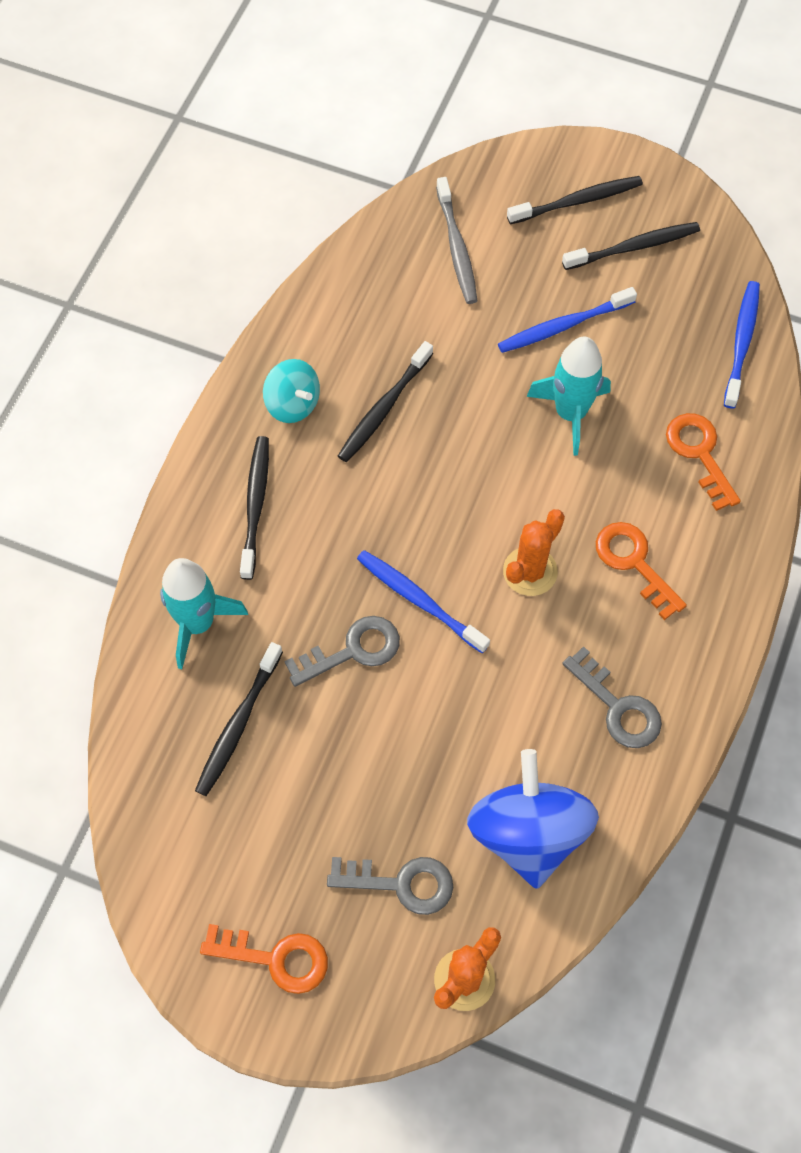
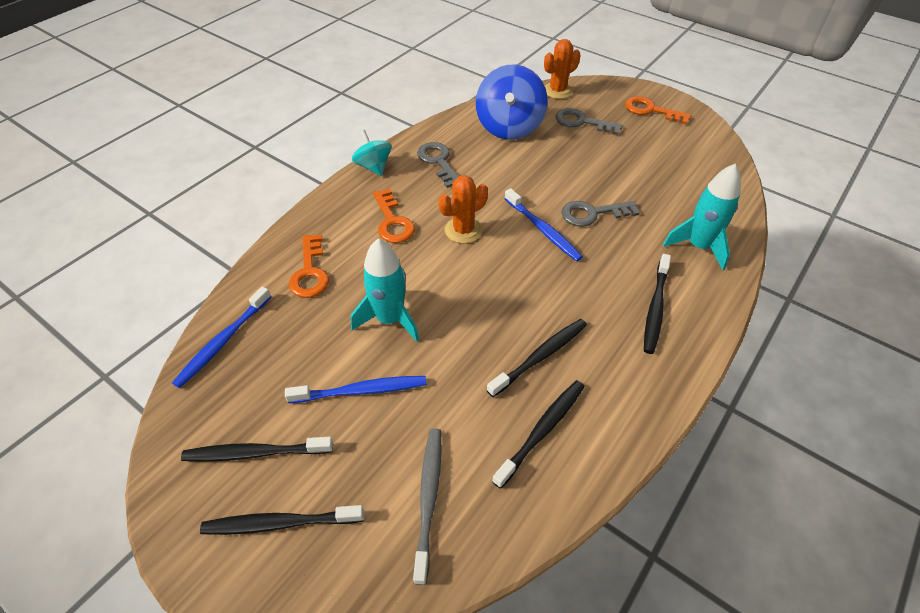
camera: 165 degrees left, 15 degrees down
black toothbrush [195,642,283,796] -> black toothbrush moved to [492,380,585,489]
turquoise spinning top [263,359,320,423] -> turquoise spinning top moved to [352,130,392,176]

